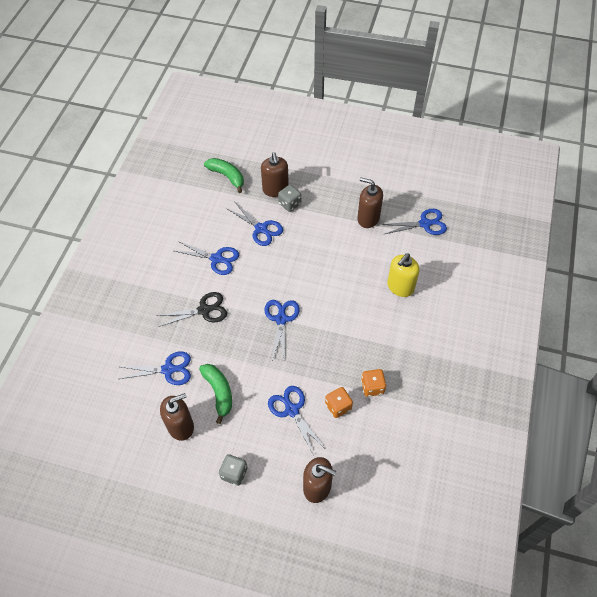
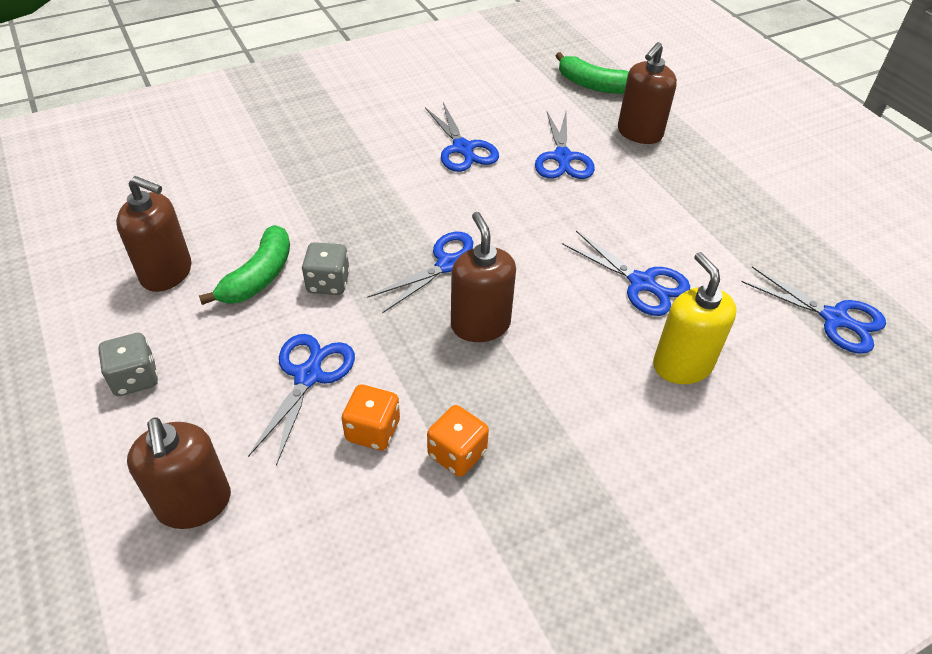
camera: 45 degrees right, 10 degrees down
blue scissors [119,352,191,385] -> blue scissors moved to [562,231,690,316]
black scissors [156,292,227,327] -> none
green banana [204,158,244,193] -> green banana turned 120 degrees clockwise [556,52,629,94]
grey dice [278,185,301,212] -> grey dice moved to [302,242,350,295]
brown soap dispenser [357,178,383,228] -> brown soap dispenser moved to [451,212,516,342]
yellow soap dispenser [387,253,420,297] -> yellow soap dispenser turned 75 degrees clockwise [653,252,737,384]

